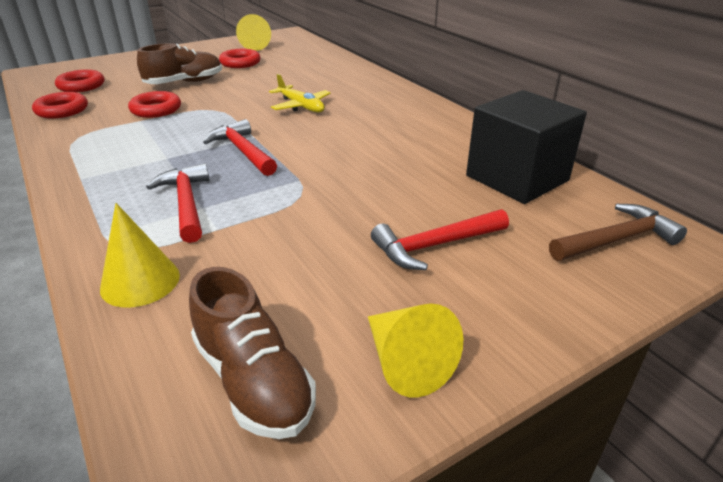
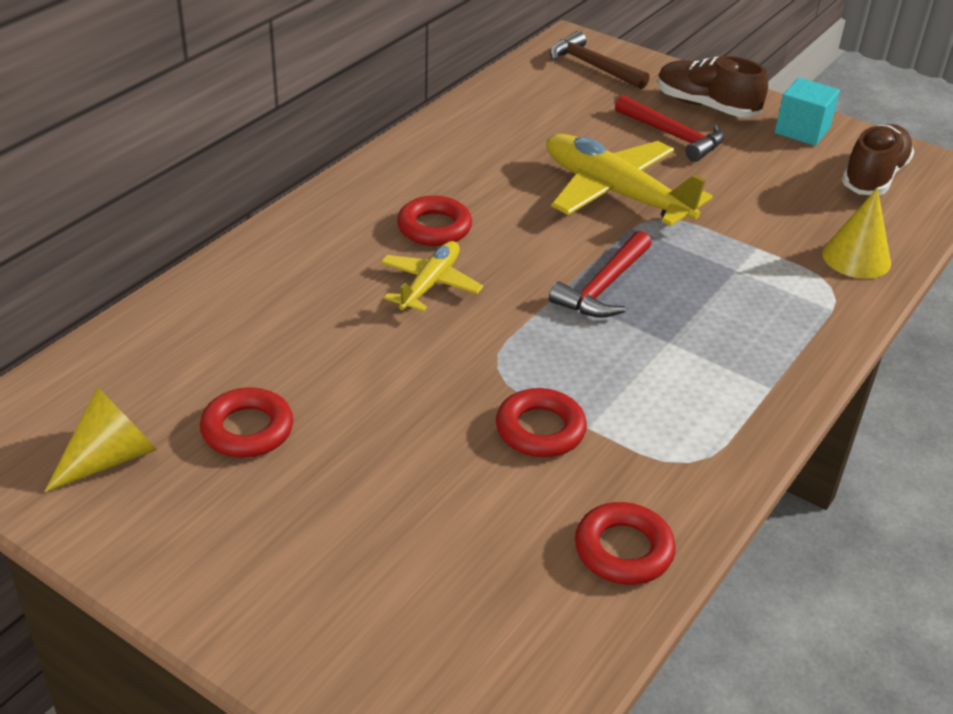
camera: 115 degrees left, 5 degrees up
red ring [55,69,104,92] -> red ring moved to [397,196,472,246]
brown shoe [137,43,222,84] -> brown shoe moved to [657,56,768,117]
red hammer [146,163,210,243] -> none
yellow cone [368,303,463,397] -> turquoise cube [775,78,840,146]
black cube [466,90,587,204] -> none
none -> yellow plane [546,134,713,226]

